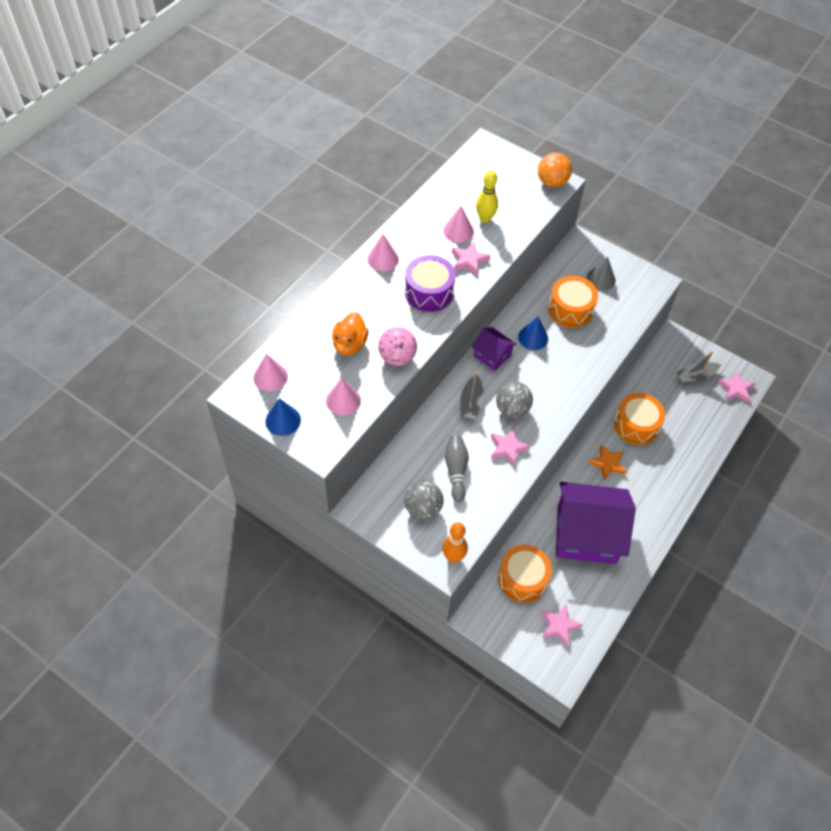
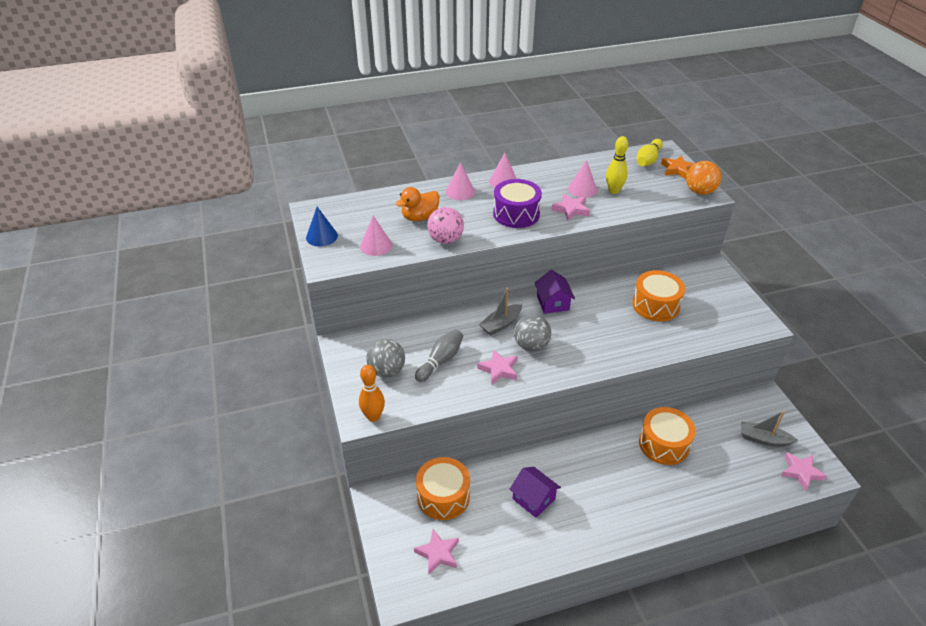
camera: 40 degrees right, 15 degrees down
pink cone [253,354,288,392] -> pink cone moved to [446,162,475,200]
blue cone [518,317,548,350] -> none
purple house [556,482,636,564] -> purple house [509,467,561,518], size x0.47
grey cone [587,257,615,291] -> none
orange star [588,444,627,480] -> orange star moved to [661,155,695,179]
none -> yellow bowling pin [637,139,663,166]

